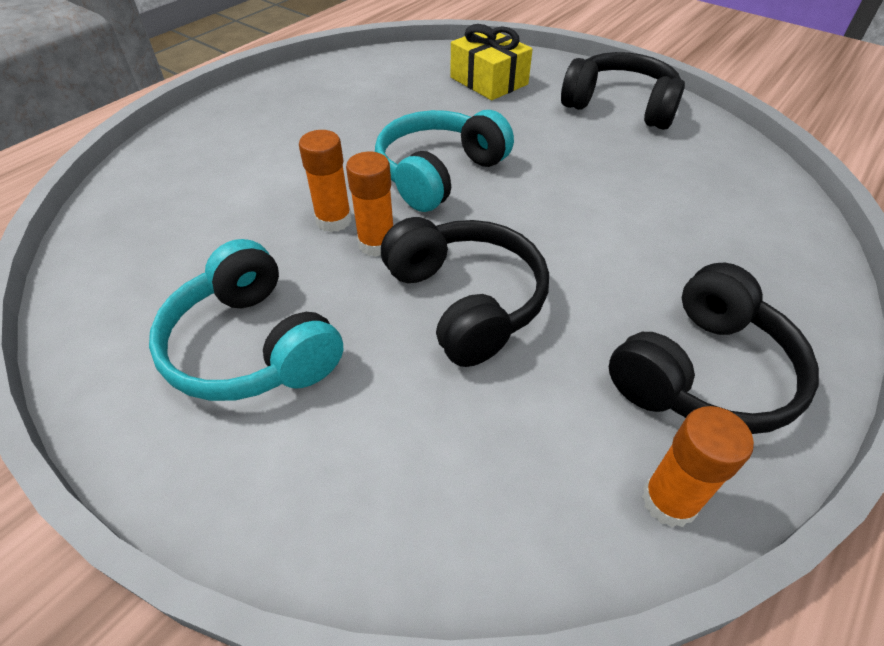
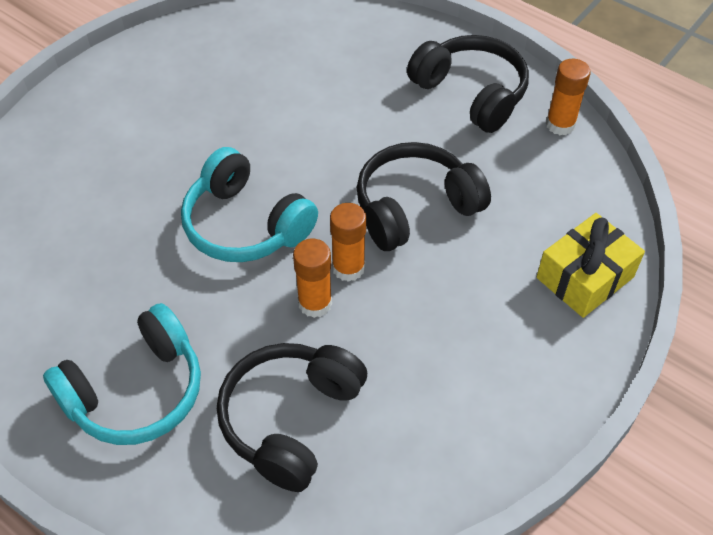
camera: 90 degrees left, 5 degrees up
turquoise headphones [149,239,343,401] -> turquoise headphones moved to [43,303,201,445]
yellow gift [450,24,533,100] -> yellow gift moved to [537,213,645,318]
black headphones [561,52,685,130] -> black headphones moved to [217,343,367,492]

